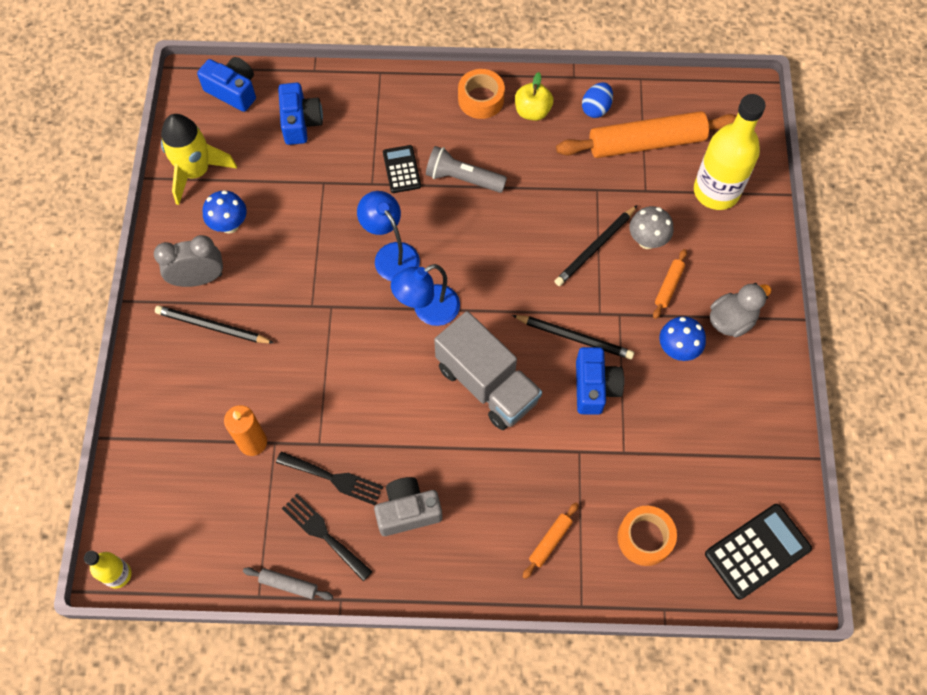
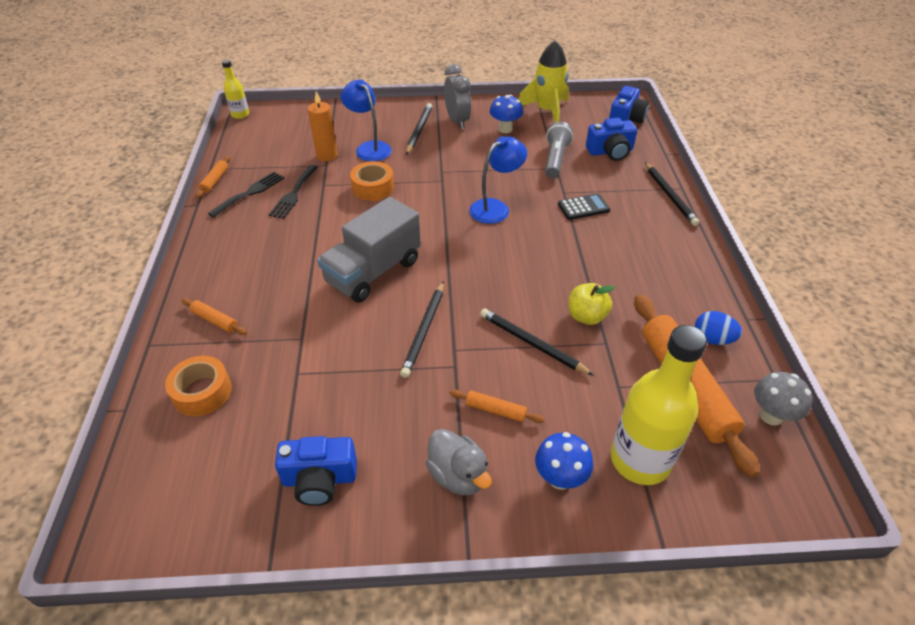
camera: 85 degrees right, 20 degrees down
grey rolling pin [243,567,333,600] -> orange rolling pin [196,156,230,198]
grey camera [374,477,442,536] -> none
blue lamp [391,264,460,326] -> blue lamp moved to [341,79,392,161]
grey flashlight [426,146,507,193] -> grey flashlight moved to [545,122,573,178]
orange tape [458,69,505,119] -> orange tape moved to [350,161,394,201]
yellow apple [515,72,554,121] -> yellow apple moved to [569,283,615,325]
blue camera [576,347,624,415] -> blue camera moved to [275,436,357,506]
grey mushroom [629,206,674,249] -> grey mushroom moved to [754,372,812,426]
blue mushroom [660,316,706,361] -> blue mushroom moved to [535,432,593,490]
black calculator [705,504,812,600] -> none
none -> black pencil [645,162,700,226]

